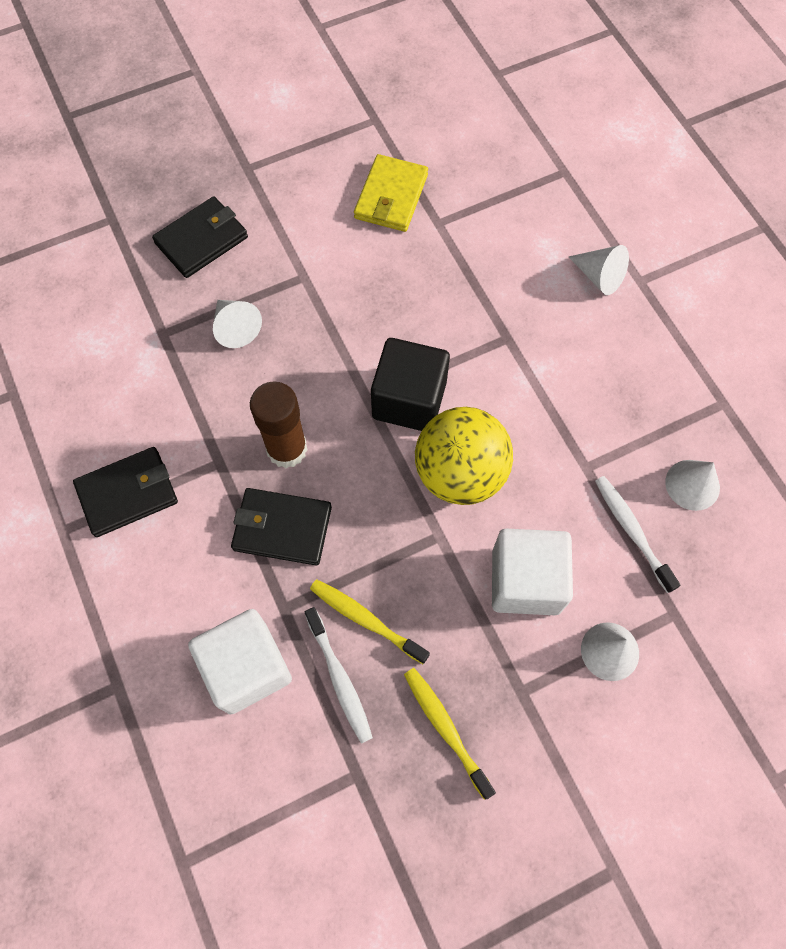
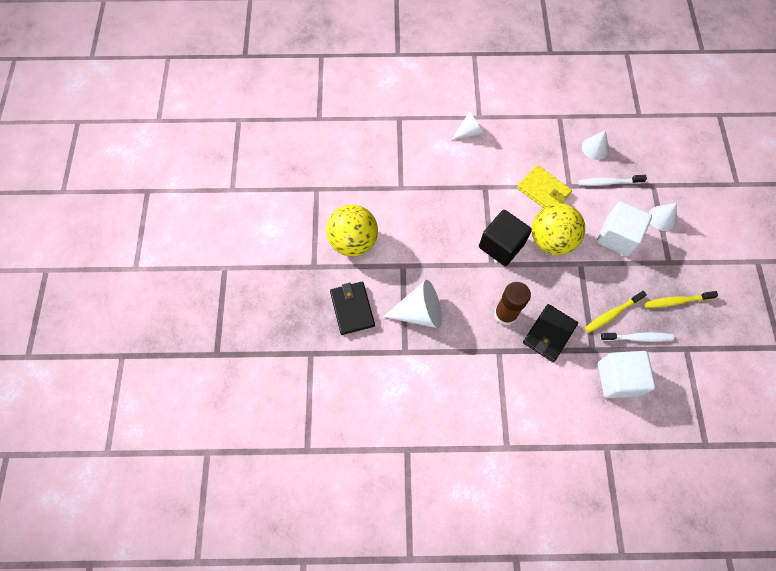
camera: 65 degrees left, 0 degrees up
black wallet [73,447,178,537] -> none
white cone [213,300,262,348] -> white cone [383,280,442,328], size x1.61
yellow wallet [354,154,428,232] -> yellow wallet moved to [517,165,572,208]
none -> yellow ball [326,205,378,257]

